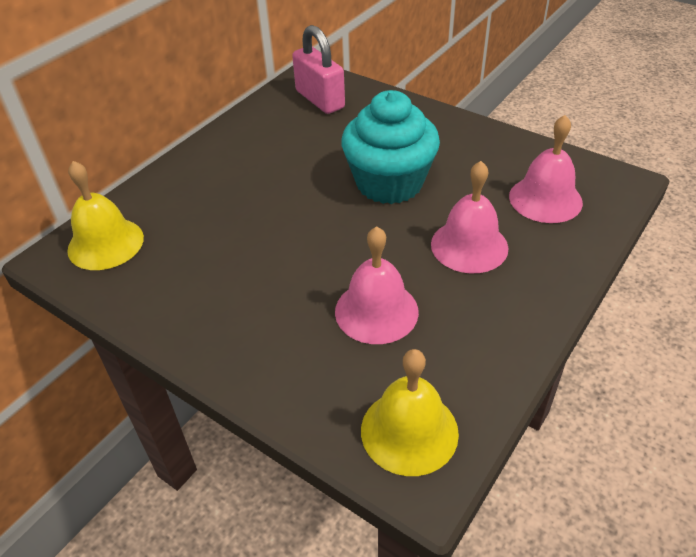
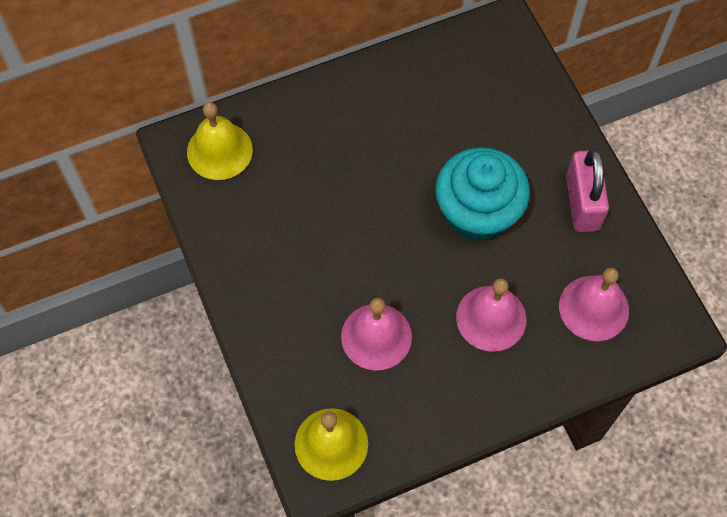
camera: 30 degrees right, 20 degrees up
pink padlock [292,25,345,114] -> pink padlock moved to [566,149,609,232]

